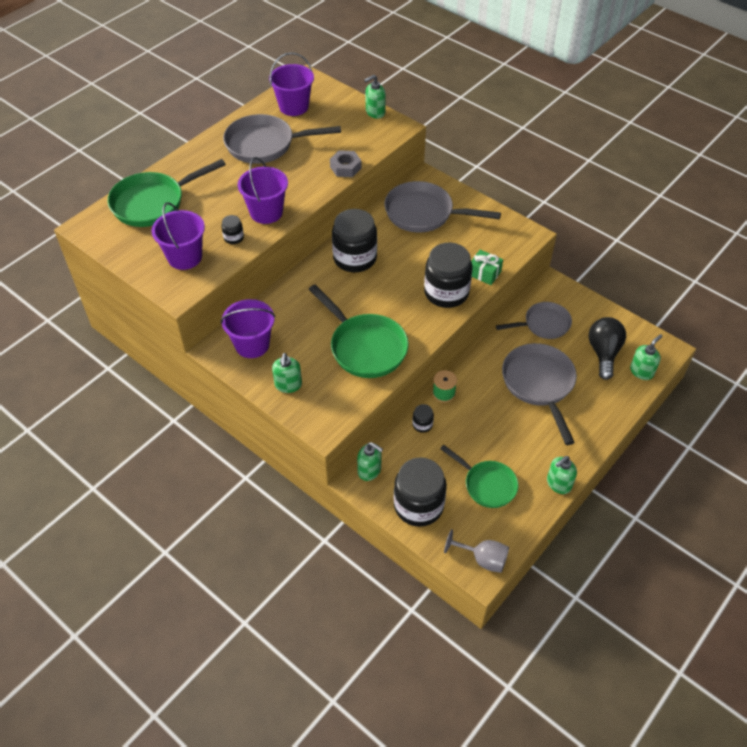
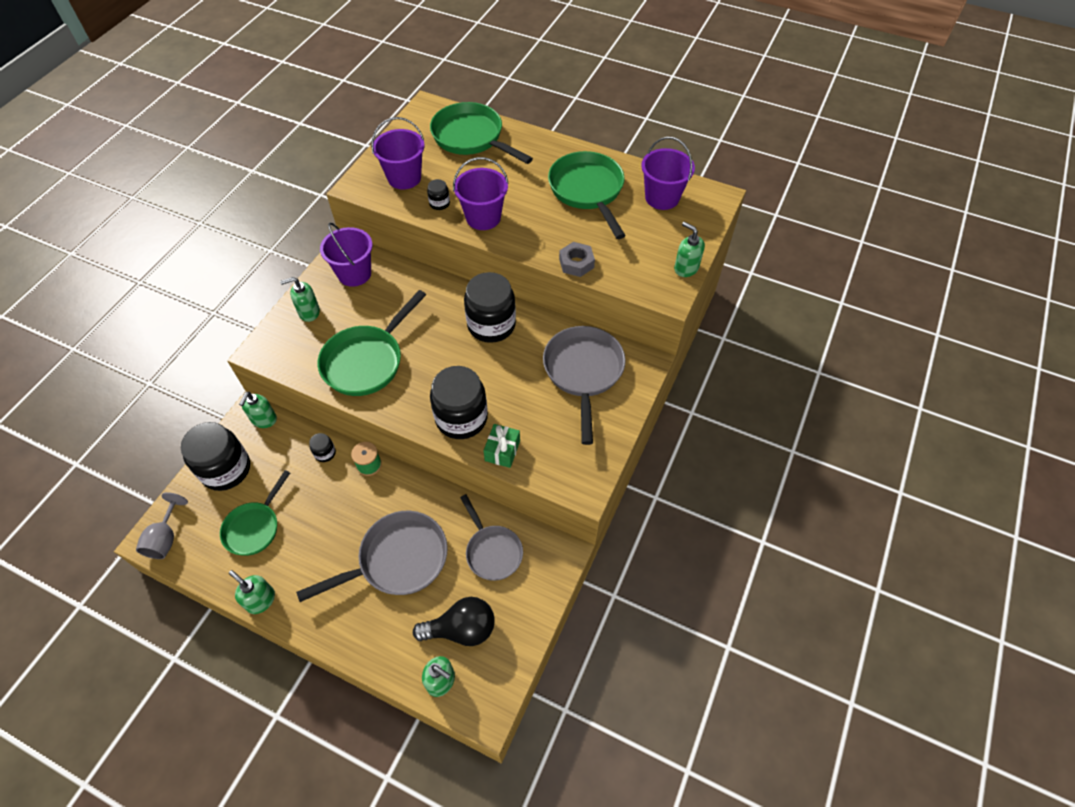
camera: 75 degrees right, 5 degrees up
grey pan [223,114,341,164] -> green pan [548,151,626,239]

